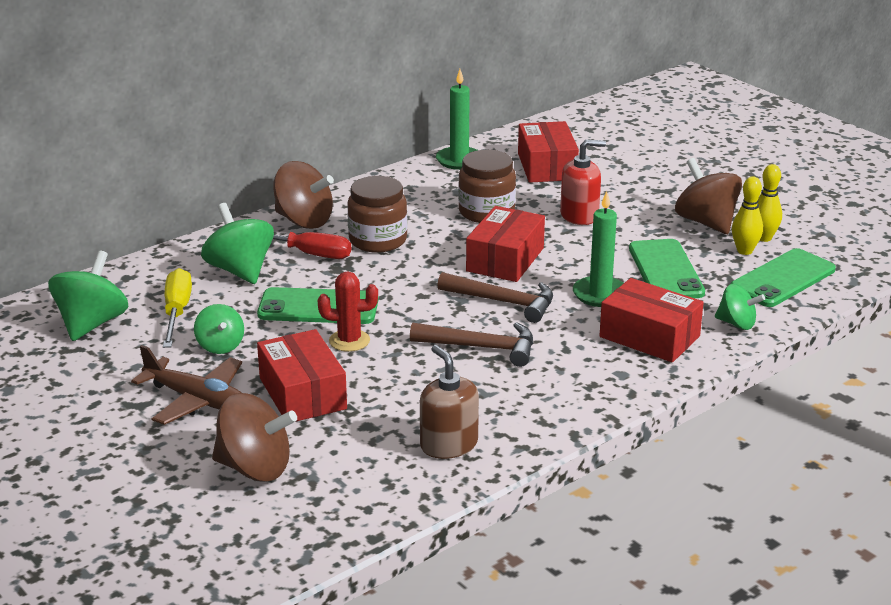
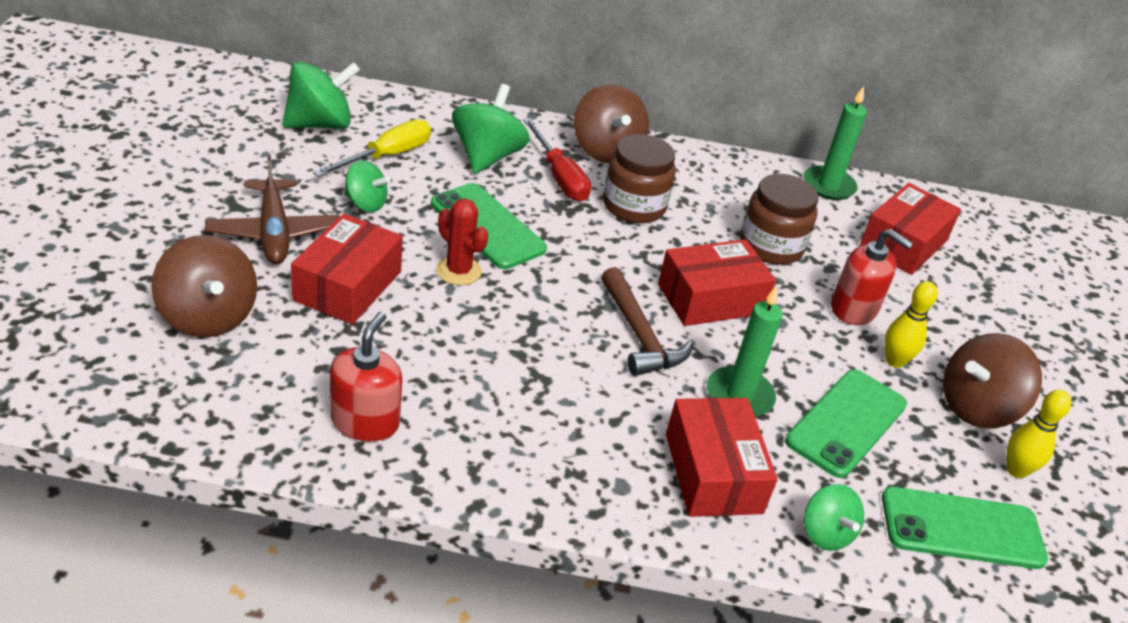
camera: 40 degrees right, 10 degrees up
green spinning top [194,304,244,354] -> green spinning top turned 90 degrees counterclockwise [344,160,391,212]
brown hammer [410,322,533,367] -> none
brown soap dispenser [420,345,479,459] -> red soap dispenser [330,312,402,442]
brown spinning top [675,158,742,234] -> brown spinning top turned 135 degrees counterclockwise [943,333,1042,428]
yellow bowling pin [732,176,763,255] -> yellow bowling pin moved to [885,281,938,368]

